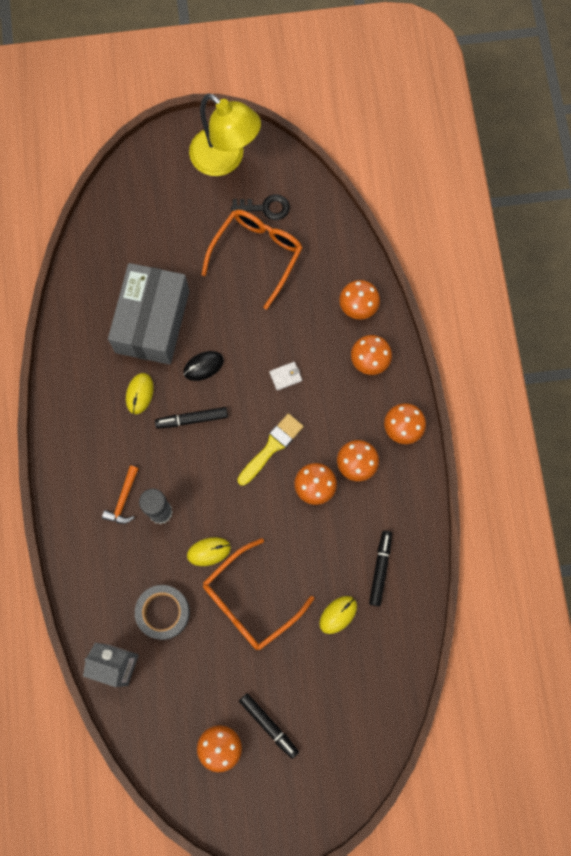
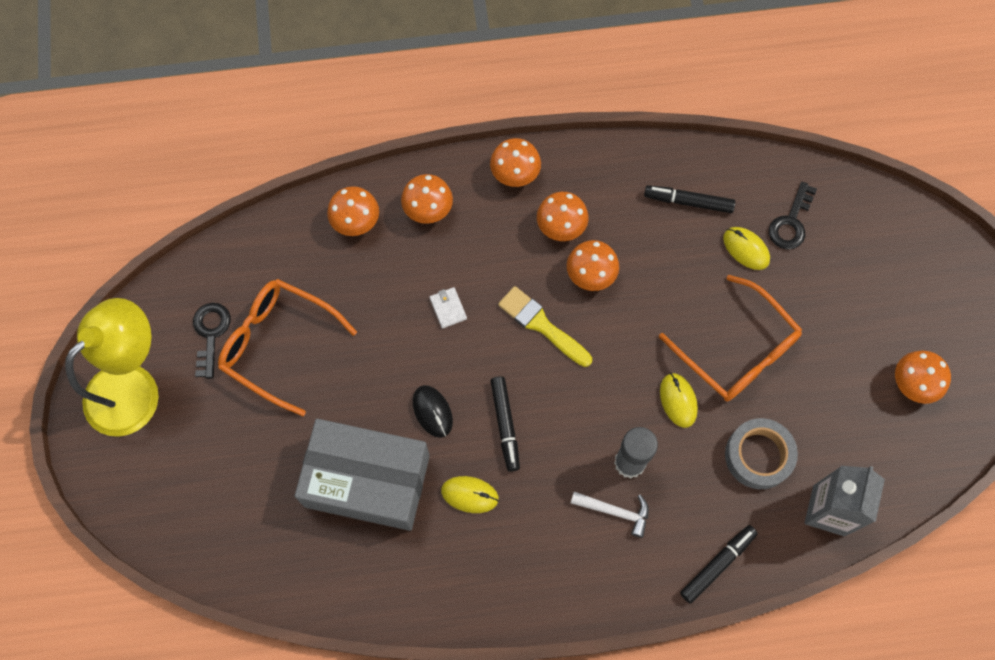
camera: 90 degrees left, 5 degrees down
orange hammer [102,465,139,524] -> white hammer [571,492,649,538]
black marker [239,693,299,759] -> black marker moved to [680,525,758,604]
none -> black key [769,182,817,250]

